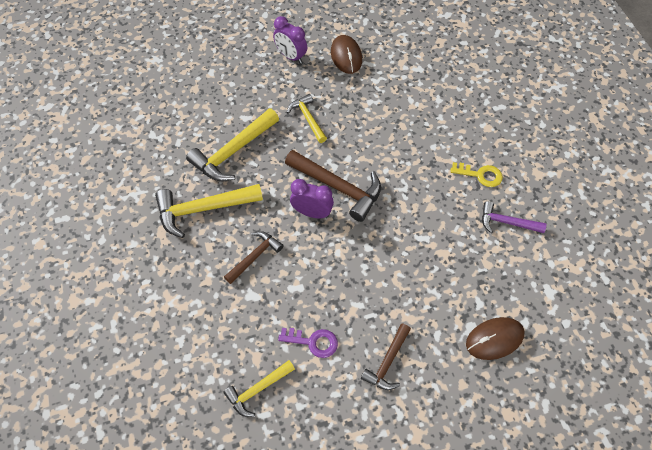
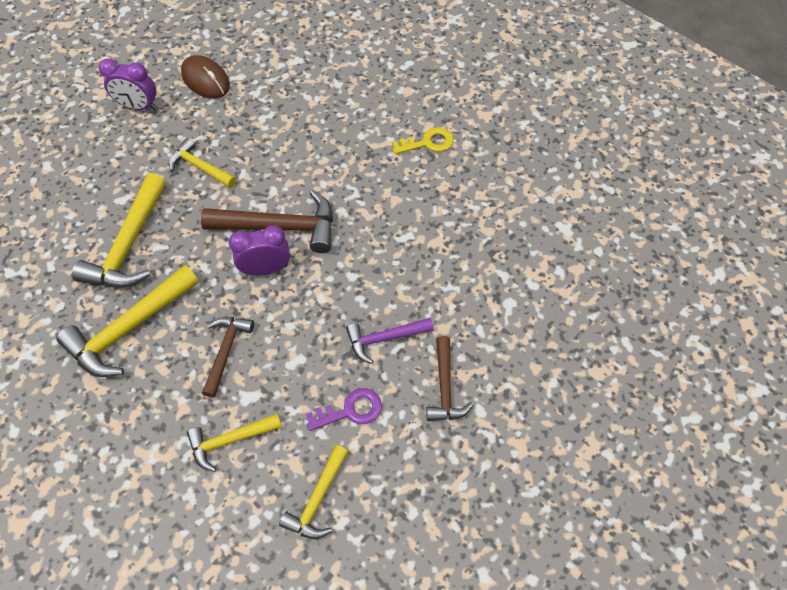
camera: 30 degrees left, 0 degrees up
brown mouse [466,317,524,360] -> none
purple hammer [482,201,546,233] -> purple hammer moved to [346,318,434,364]
none -> yellow hammer [187,413,282,472]

